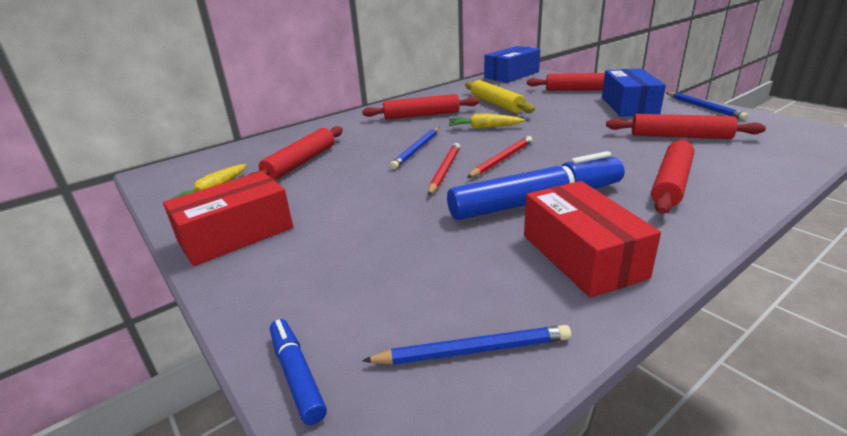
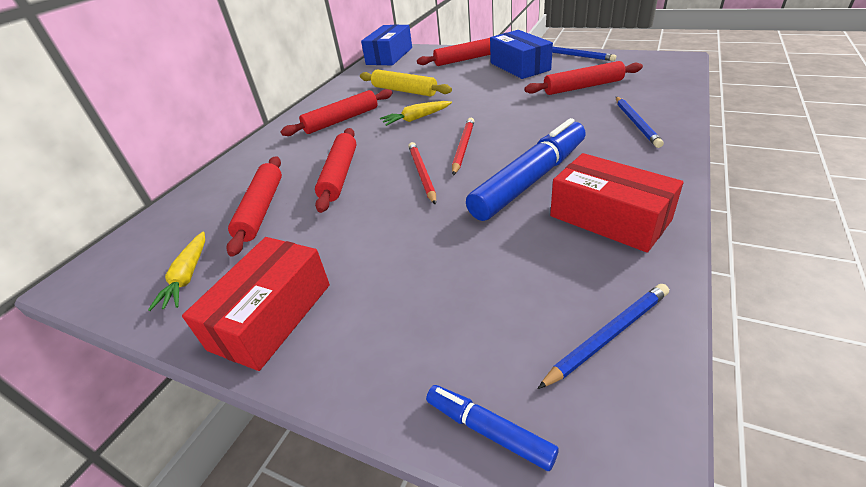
camera: 25 degrees left, 10 degrees up
blue pencil [390,127,439,169] -> blue pencil moved to [616,97,664,148]
red rolling pin [651,138,694,214] -> red rolling pin moved to [315,128,356,213]

